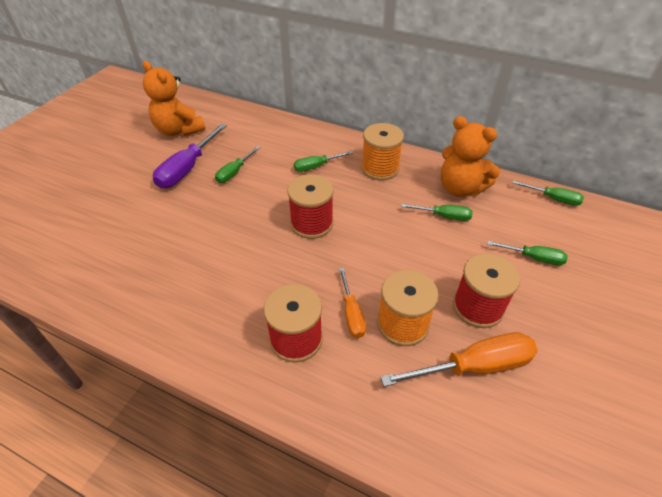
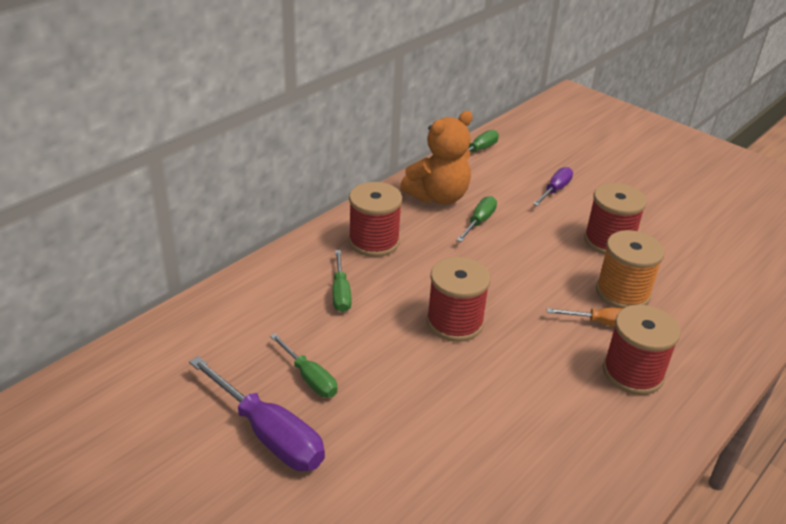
camera: 75 degrees left, 10 degrees down
orange teddy bear [143,61,205,136] -> none
orange spool [361,123,404,180] -> red spool [348,182,402,257]
orange screwdriver [380,332,538,387] -> none
green screwdriver [487,241,568,265] -> purple screwdriver [533,167,573,206]

